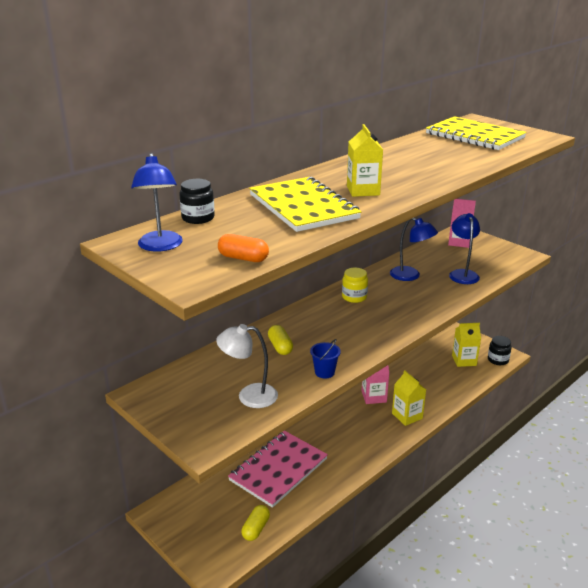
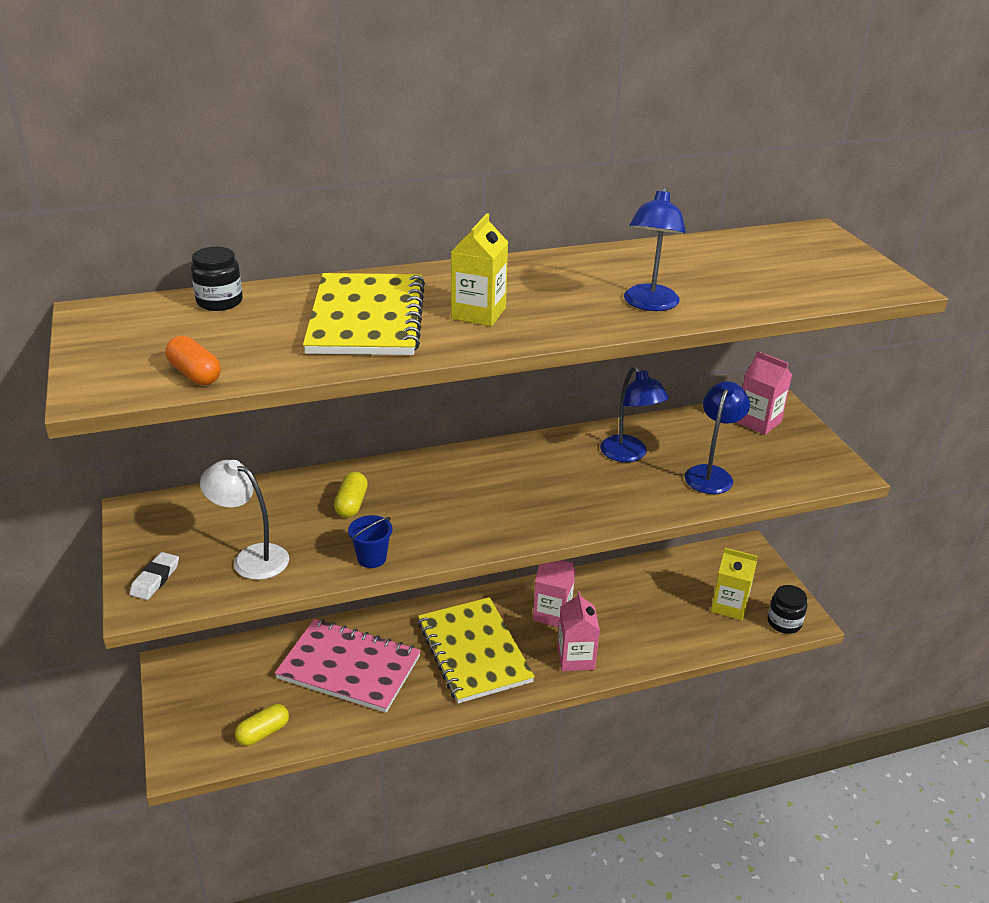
camera: 25 degrees right, 5 degrees up
blue lamp [131,153,183,252] -> blue lamp moved to [624,187,686,311]
pink notebook [228,430,328,508] -> pink notebook turned 45 degrees clockwise [275,619,421,713]
yellow jar [342,268,368,303] -> none
yellow carton [392,370,426,426] -> pink carton [557,591,600,671]
yellow notebook [426,116,527,150] -> yellow notebook moved to [418,597,535,704]
none -> white eraser [129,552,179,600]

